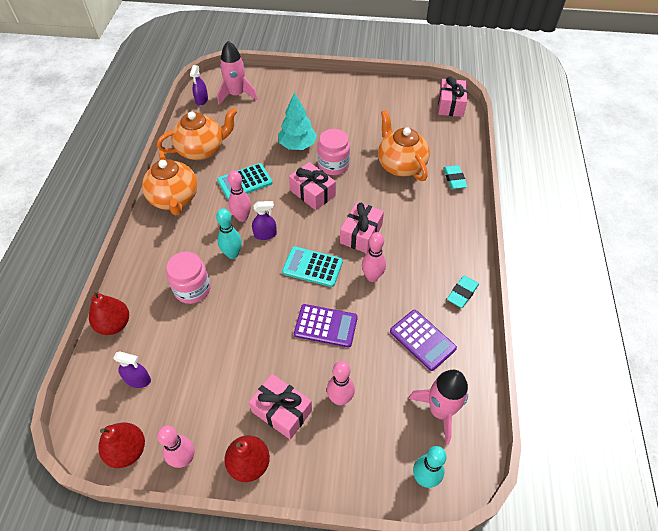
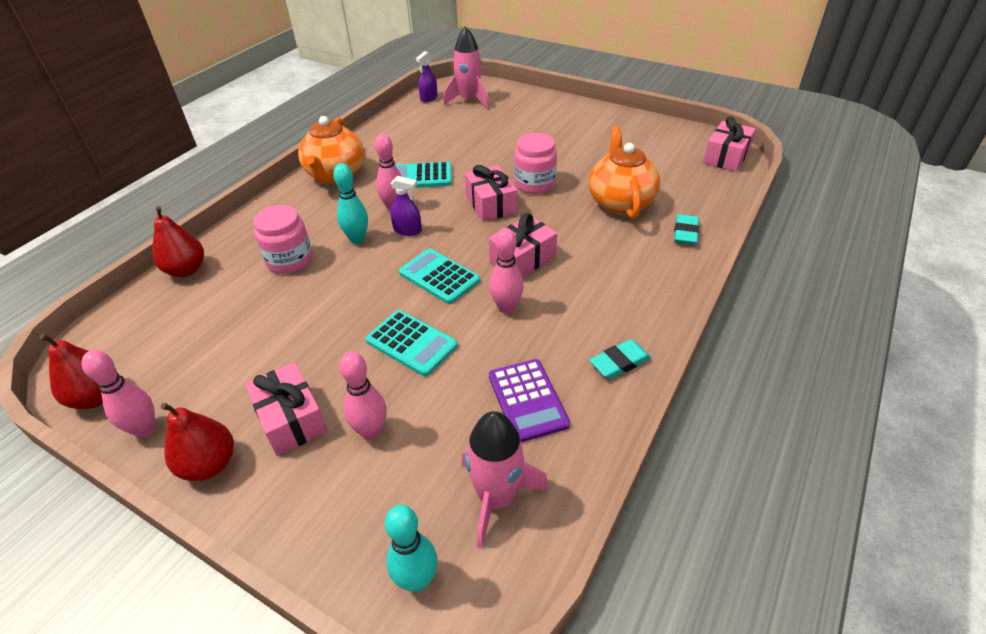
camera: 25 degrees right, 10 degrees down
purple spray bottle [114,351,151,388] -> none
orange teapot [157,108,237,160] -> none
turquoise tree [278,92,317,150] -> none
purple calculator [294,304,358,348] -> turquoise calculator [366,310,458,376]

